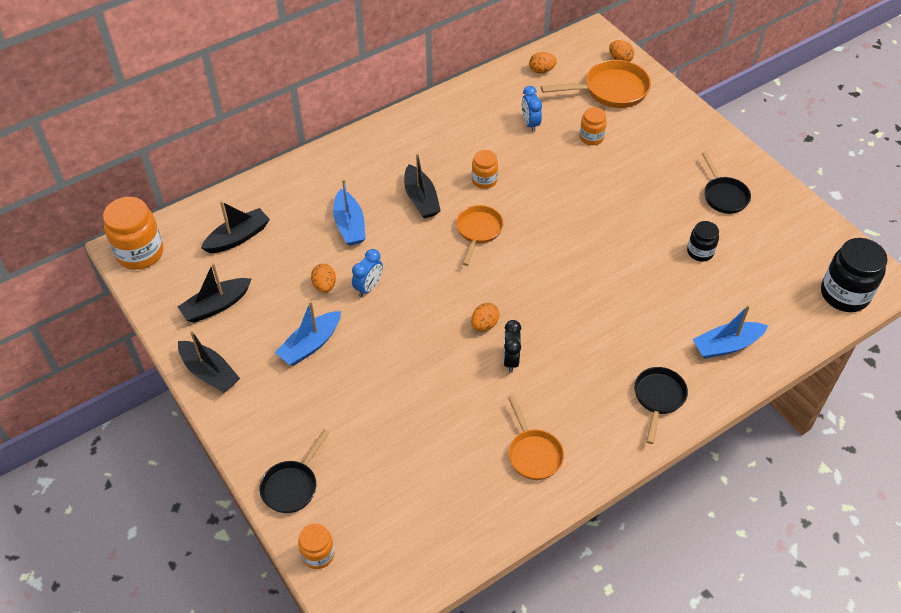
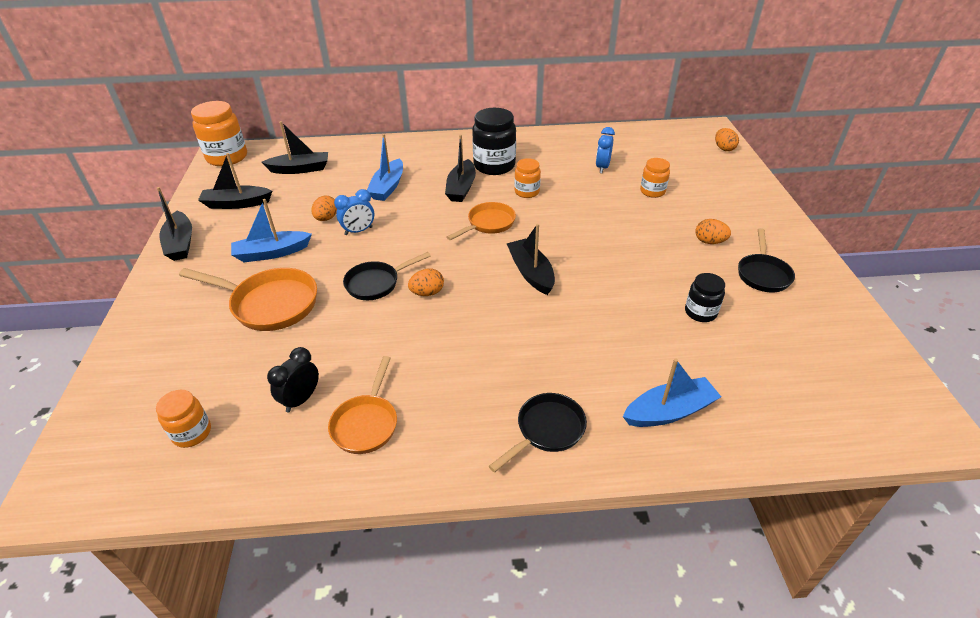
camera: 30 degrees right, 10 degrees down
black pan [260,430,329,513] -> black pan moved to [343,252,431,300]
orange jar [298,523,335,569] -> orange jar moved to [156,390,211,448]
black clock [503,320,521,373] -> black clock moved to [267,347,319,413]
orange egg [529,52,557,74] -> orange egg moved to [695,219,731,244]
orange pan [541,60,651,108] -> orange pan moved to [179,268,317,331]
blue boat [692,305,768,359] -> blue boat turned 150 degrees clockwise [623,358,721,427]
black jar [821,238,888,312] -> black jar moved to [472,108,516,175]
none -> black boat [507,224,555,295]

